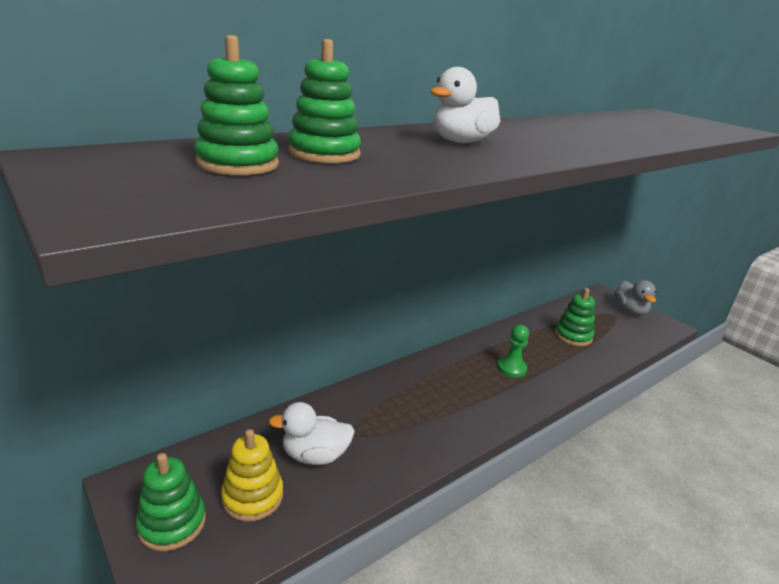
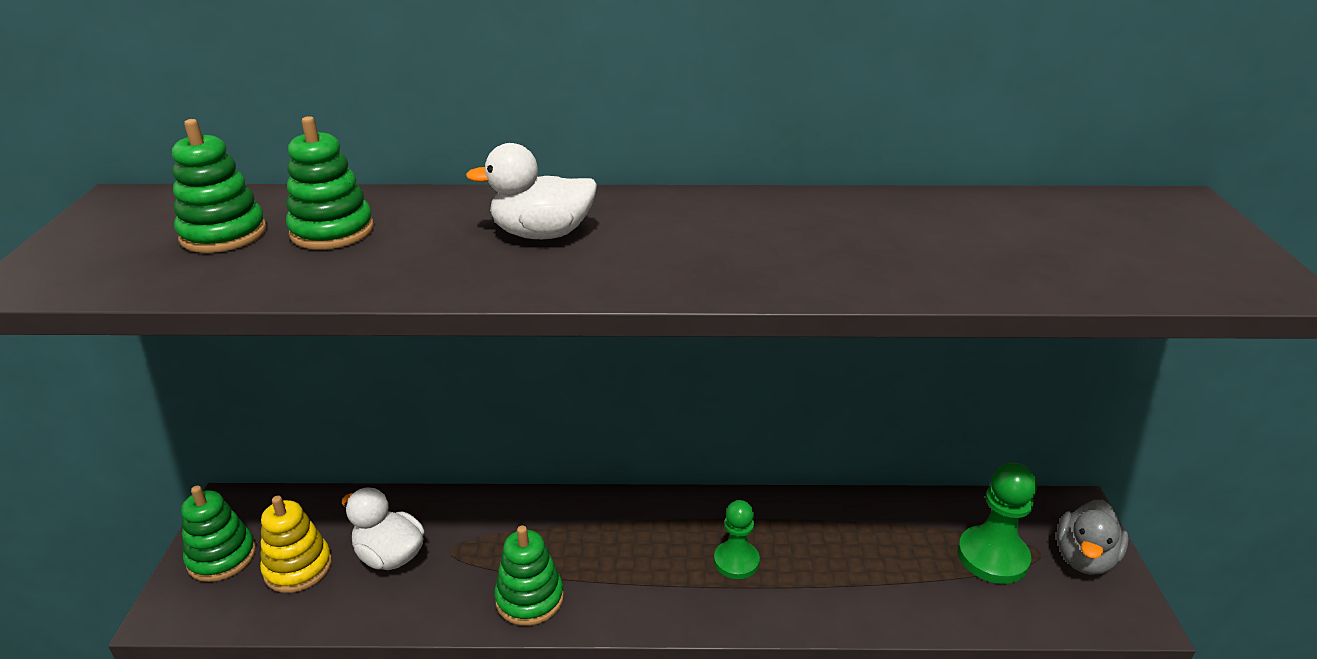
camera: 40 degrees right, 5 degrees up
green stacking toy [555,288,595,346] -> green stacking toy moved to [494,525,564,626]
none -> green pawn [958,463,1037,584]

